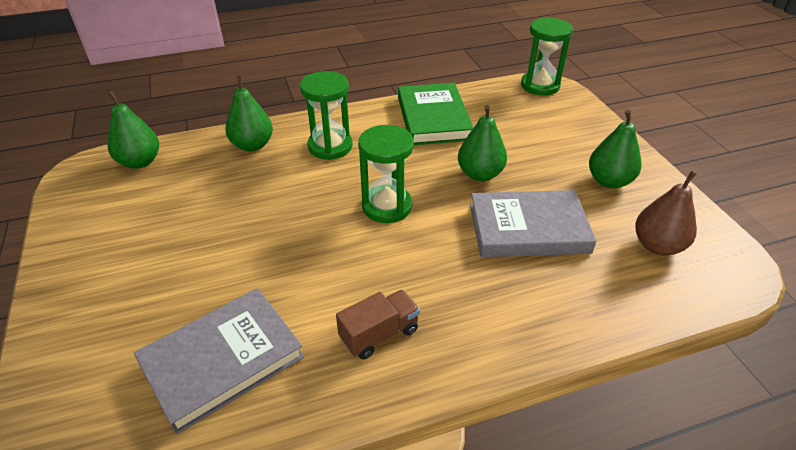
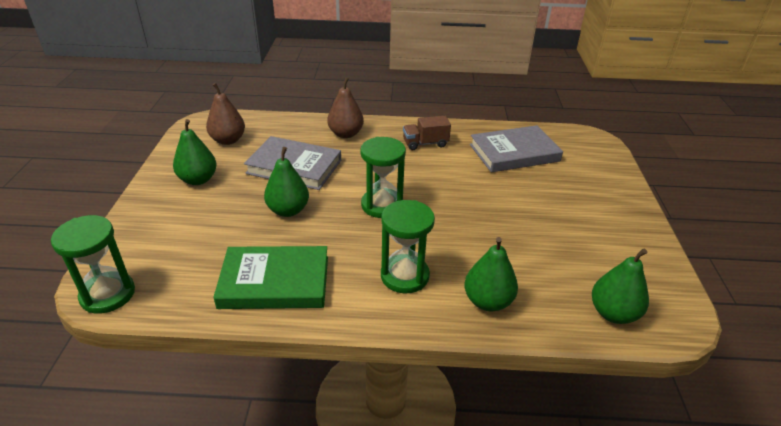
camera: 160 degrees left, 5 degrees down
green book [398,83,474,145] -> green book turned 75 degrees clockwise [213,246,328,309]
none -> brown pear [327,77,364,138]

